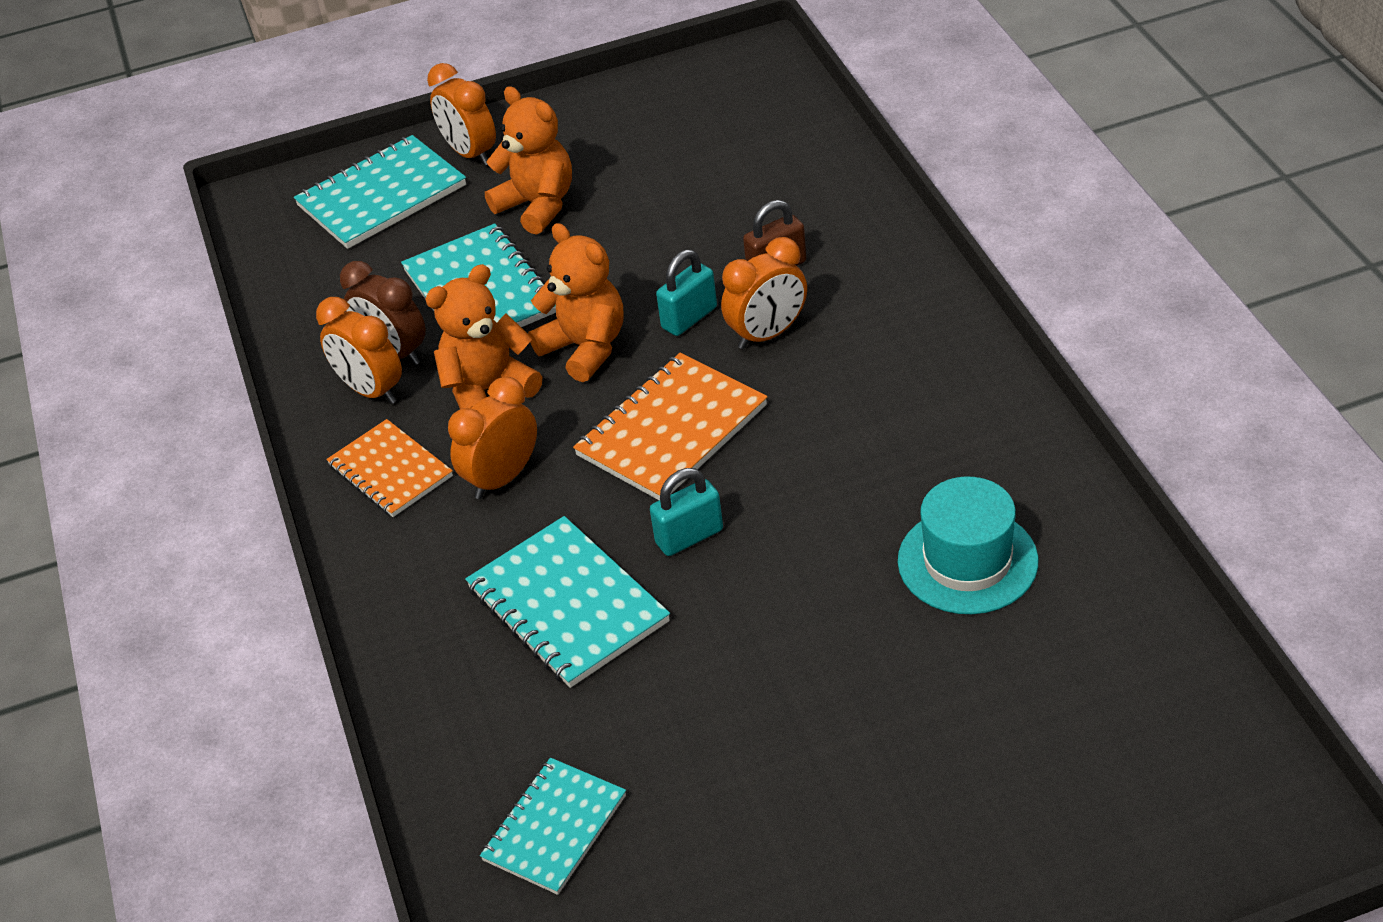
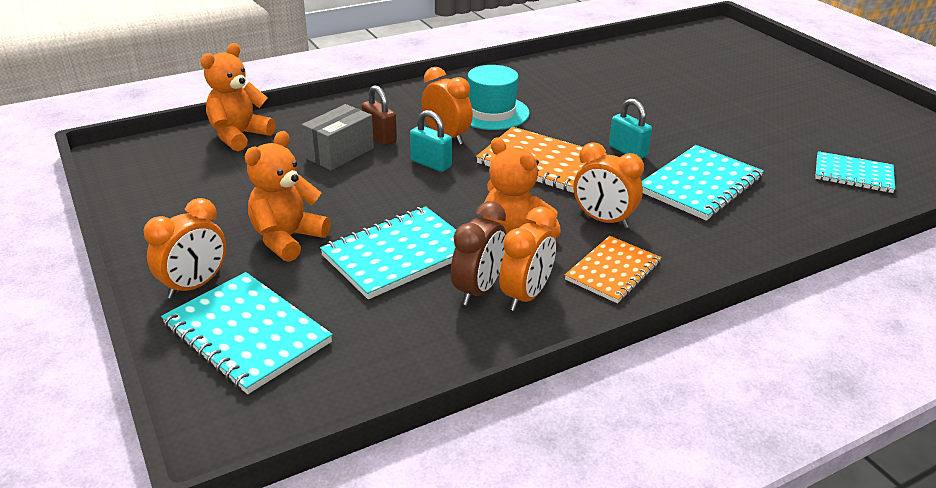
camera: 105 degrees left, 10 degrees down
orange teddy bear [528,223,623,382] -> orange teddy bear moved to [201,43,276,151]
turquoise hat [898,476,1038,614] -> turquoise hat moved to [468,65,530,130]
none -> grey box [302,104,374,170]

